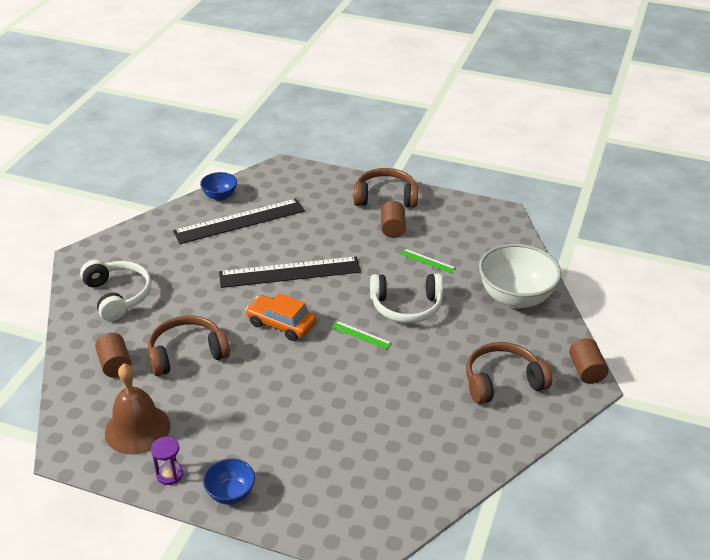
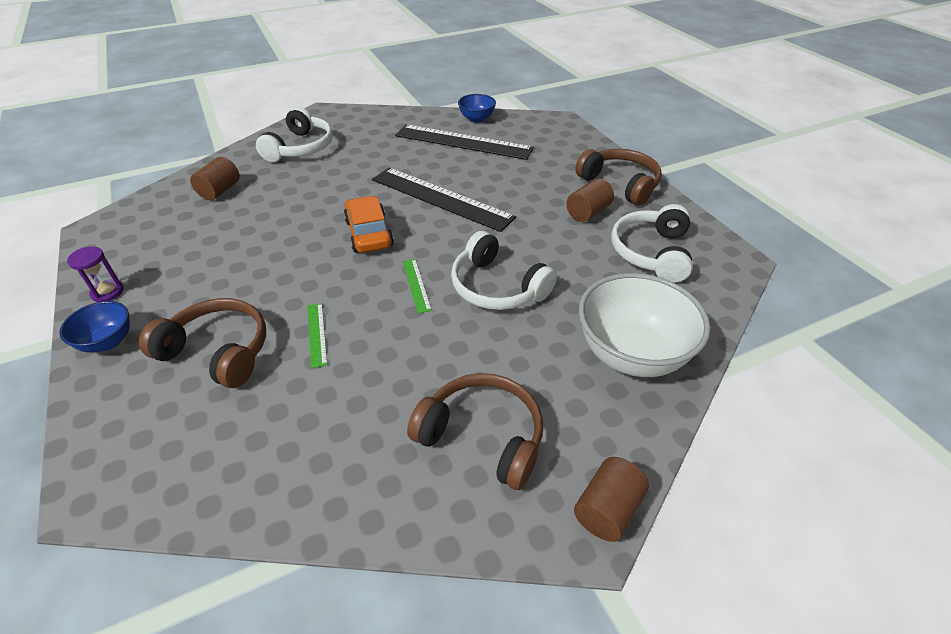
camera: 45 degrees right, 5 degrees up
brown bell [105,363,170,455] -> none
brown headphones [148,315,230,376] -> brown headphones moved to [139,298,266,388]
green ruler [400,249,456,273] -> green ruler moved to [307,303,328,368]
none -> white headphones [611,204,693,283]

